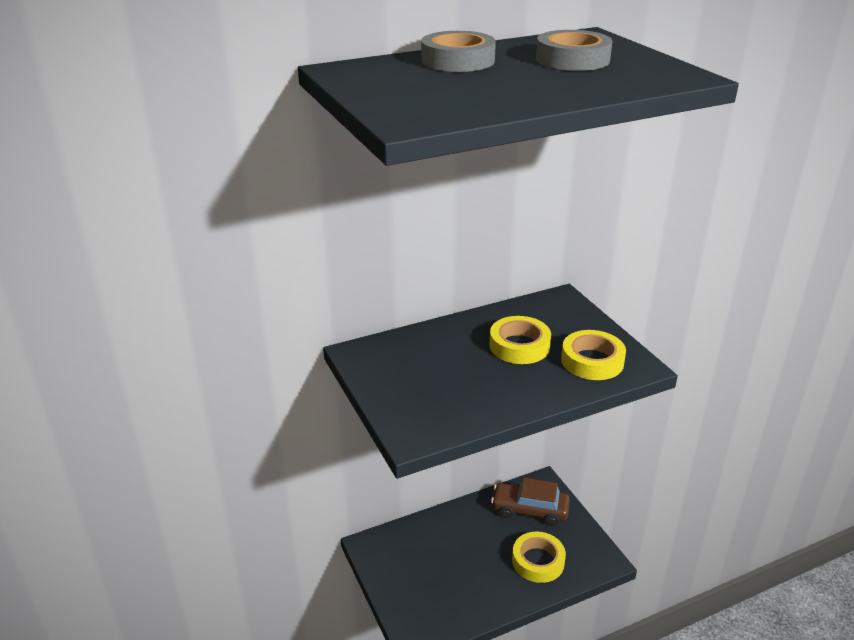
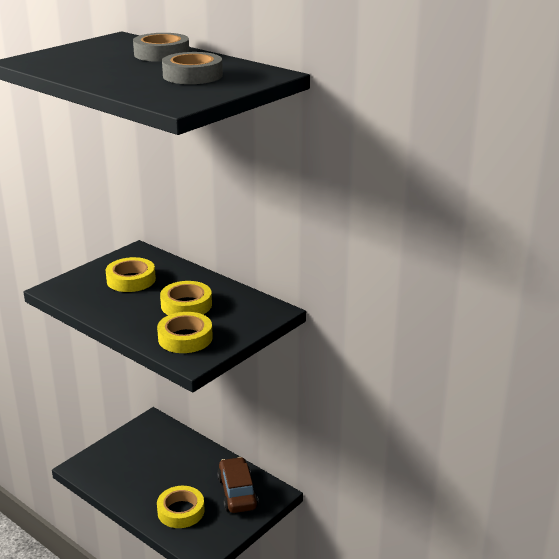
camera: 65 degrees right, 5 degrees down
none -> yellow tape [106,257,156,292]

